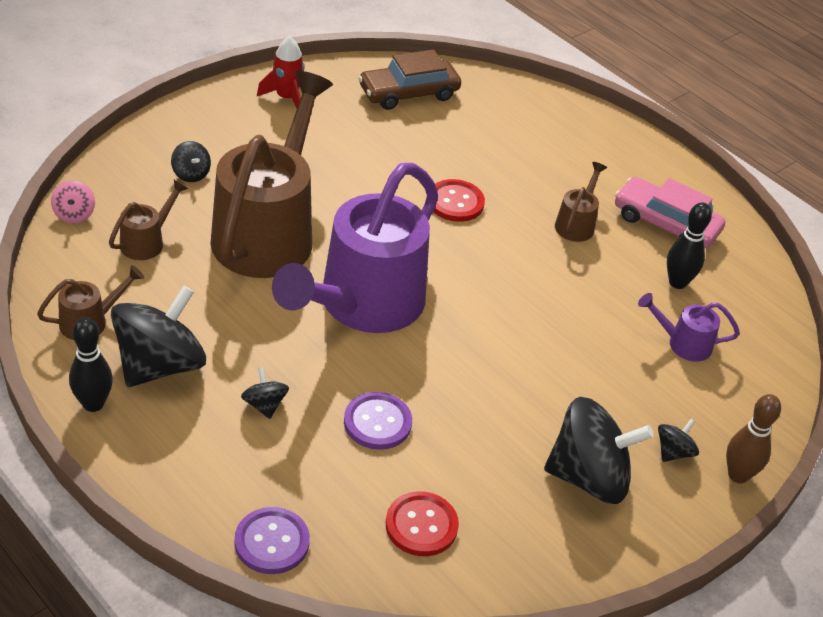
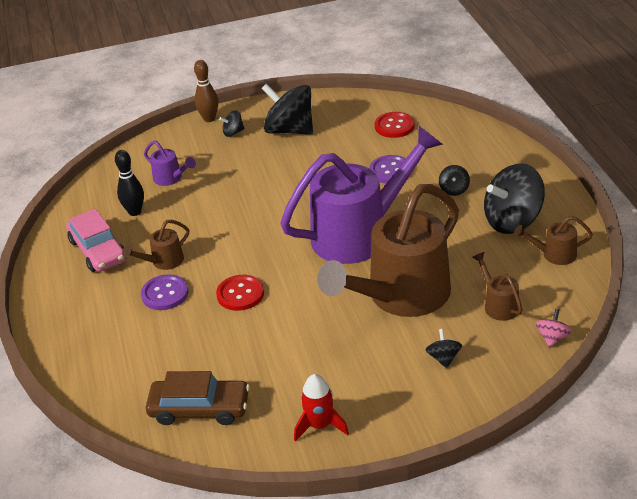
camera: 145 degrees left, 5 degrees down
black bowling pin [69,317,113,412] -> none
brown watering can [109,180,188,260] -> brown watering can turned 90 degrees clockwise [472,252,522,321]
purple button [235,507,310,574] -> purple button moved to [141,274,189,310]

